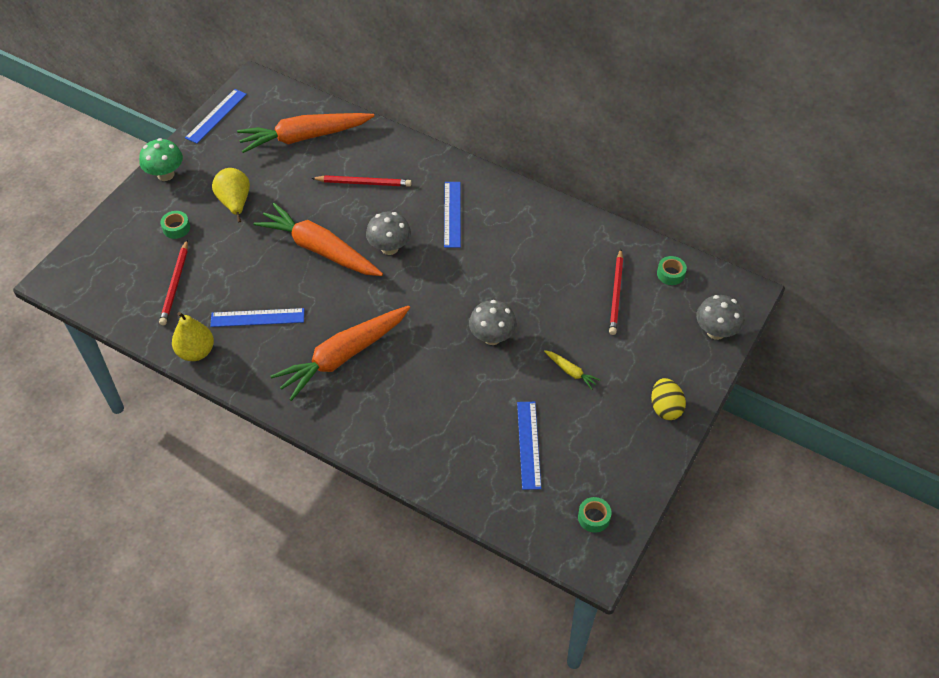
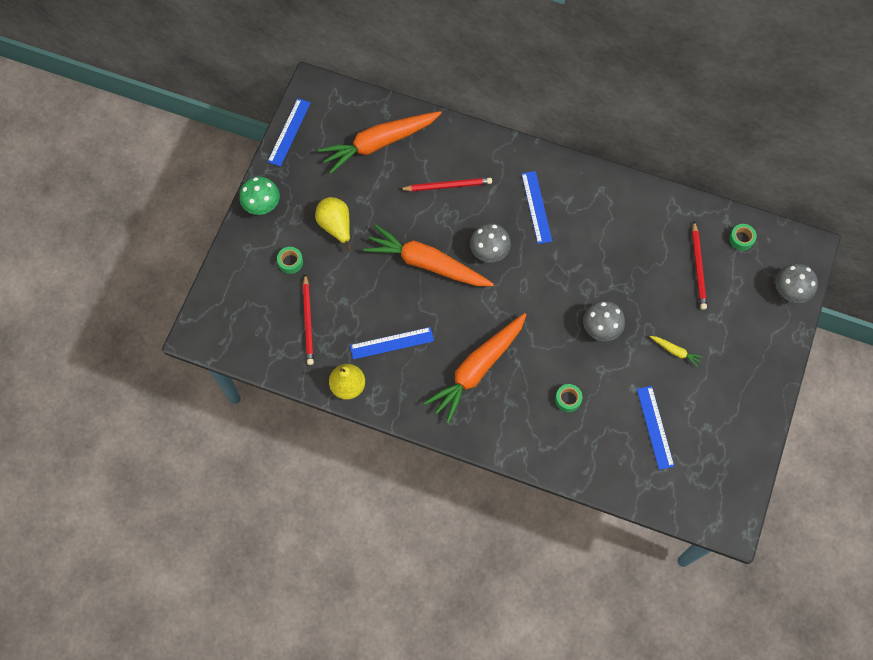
camera: 10 degrees left, 15 degrees up
green tape [578,497,612,532] -> green tape moved to [555,384,582,412]
yellow egg [651,378,686,420] -> none

